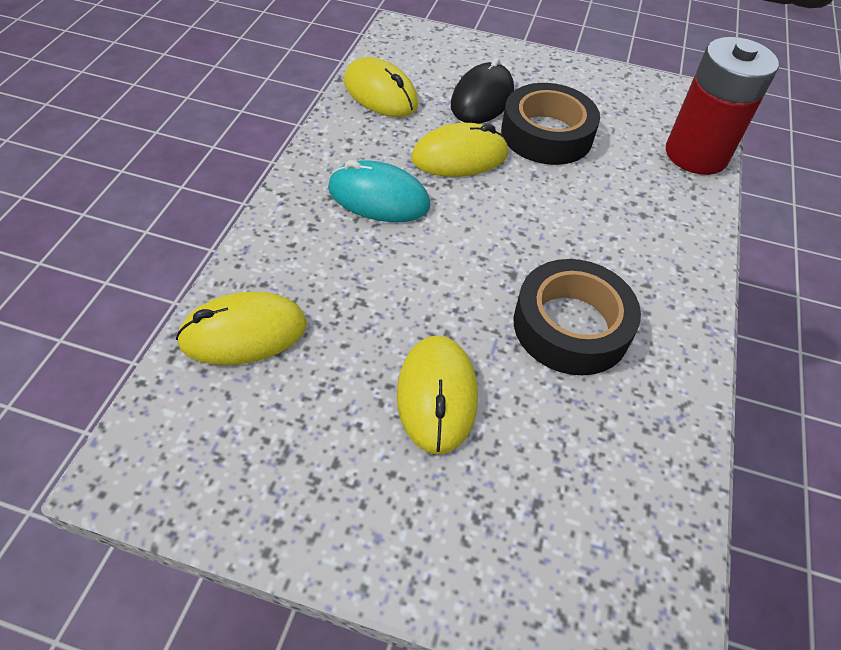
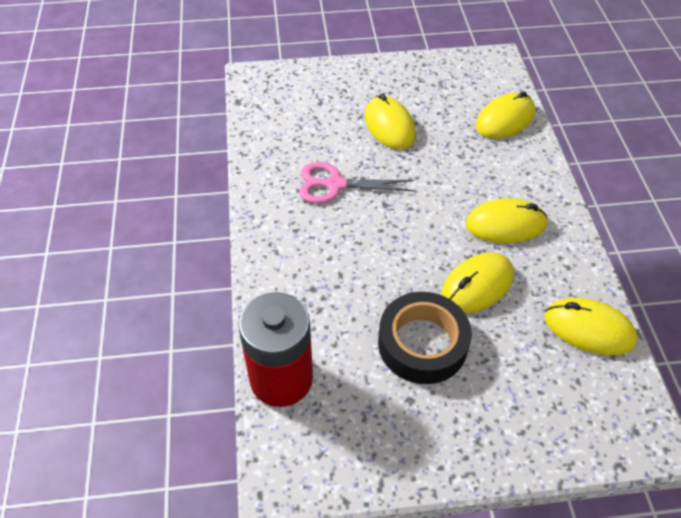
camera: 160 degrees right, 0 degrees up
turquoise mouse [328,160,430,222] -> yellow mouse [466,198,548,243]
black mouse [451,58,514,124] -> none
black tape [513,259,641,375] -> pink scissors [299,162,414,204]

